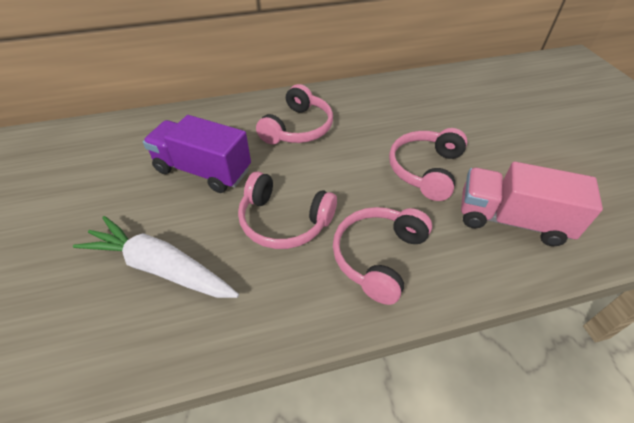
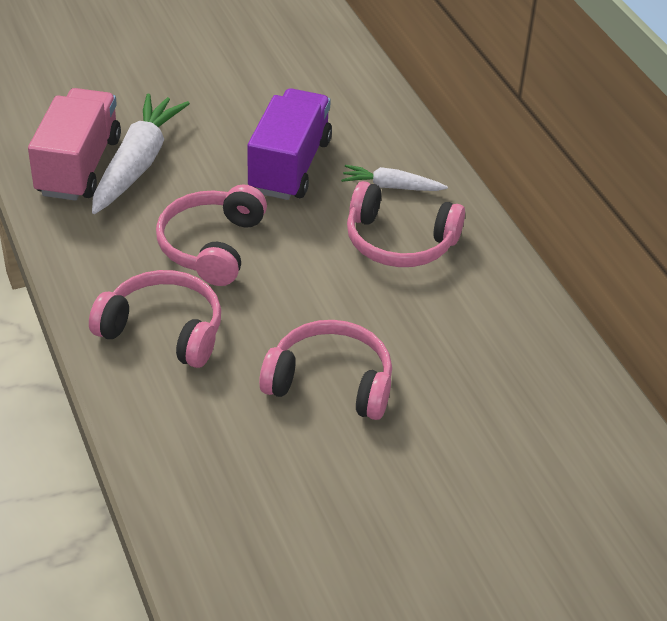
camera: 80 degrees right, 5 degrees down
pink truck [461,162,603,246] -> pink truck moved to [28,88,121,201]
none -> white carrot [341,165,448,191]

